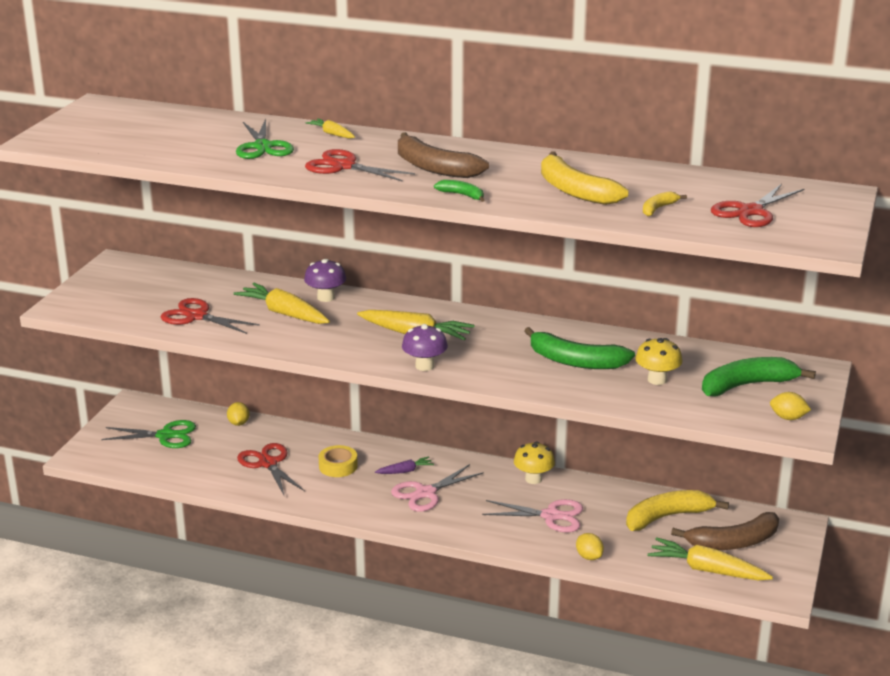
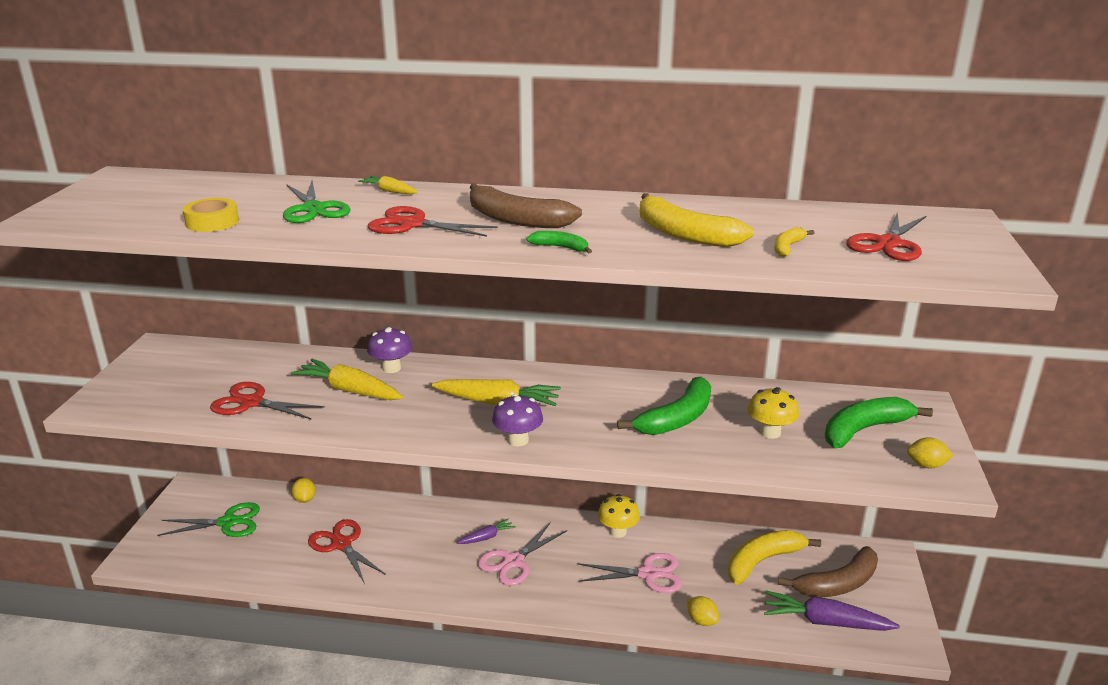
camera: 10 degrees left, 0 degrees up
yellow tape [318,445,358,477] -> yellow tape moved to [183,198,239,232]
green banana [524,327,635,369] -> green banana turned 60 degrees counterclockwise [617,377,711,435]
yellow carrot [647,537,773,581] -> purple carrot [764,591,900,631]

